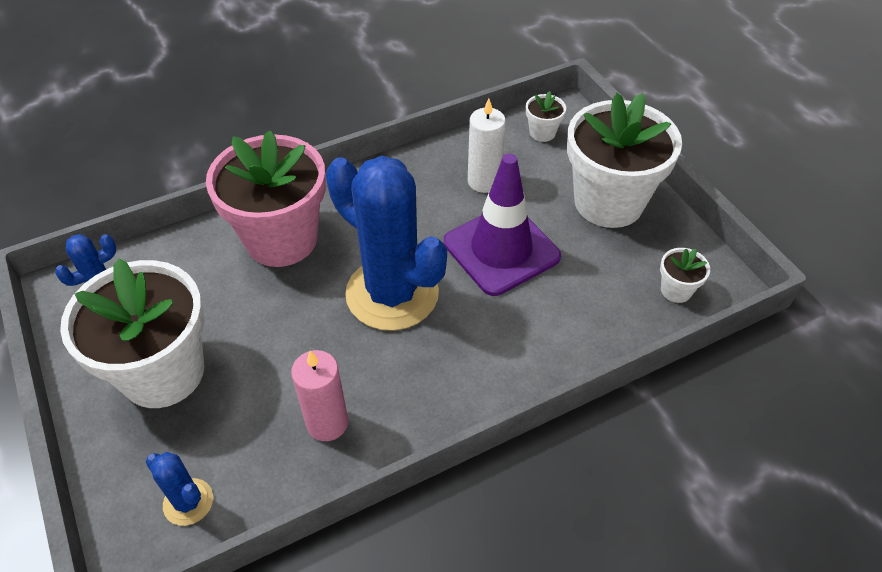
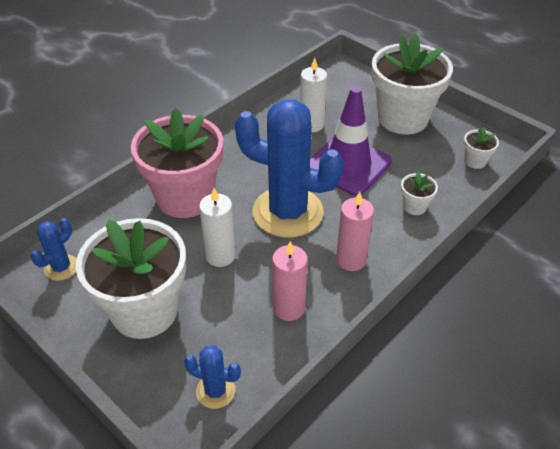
camera: 20 degrees left, 5 degrees down
white flower pot [526,91,566,142] -> white flower pot moved to [401,171,438,215]
none -> white candle [199,188,236,267]
none -> pink candle [336,192,374,271]

